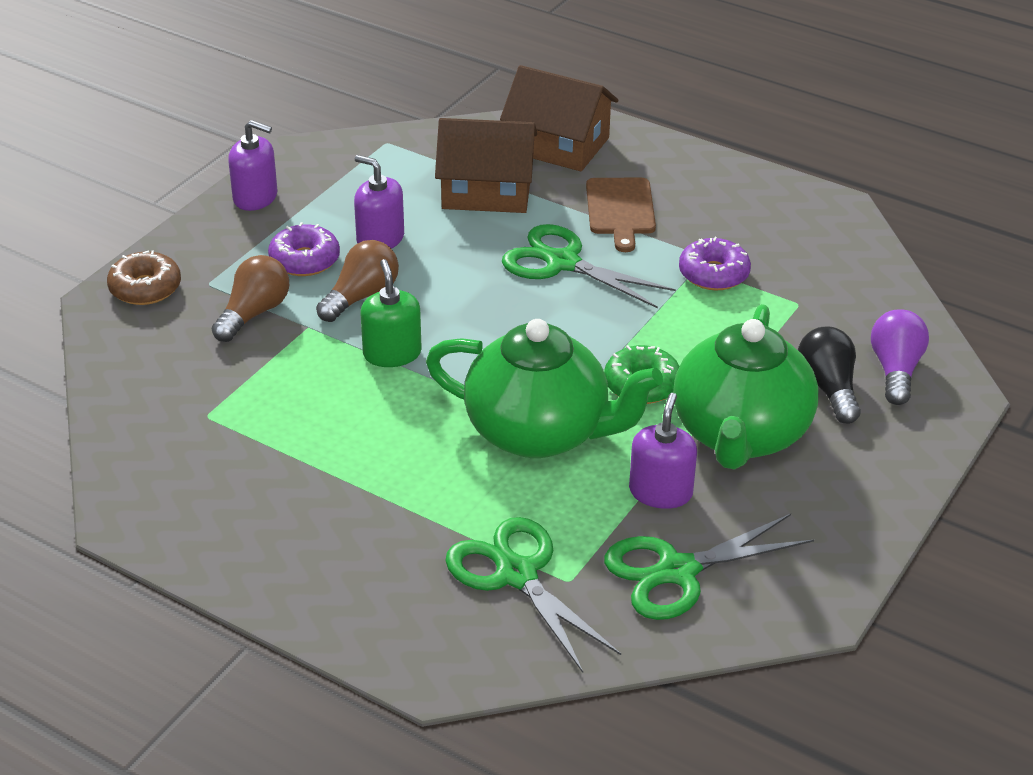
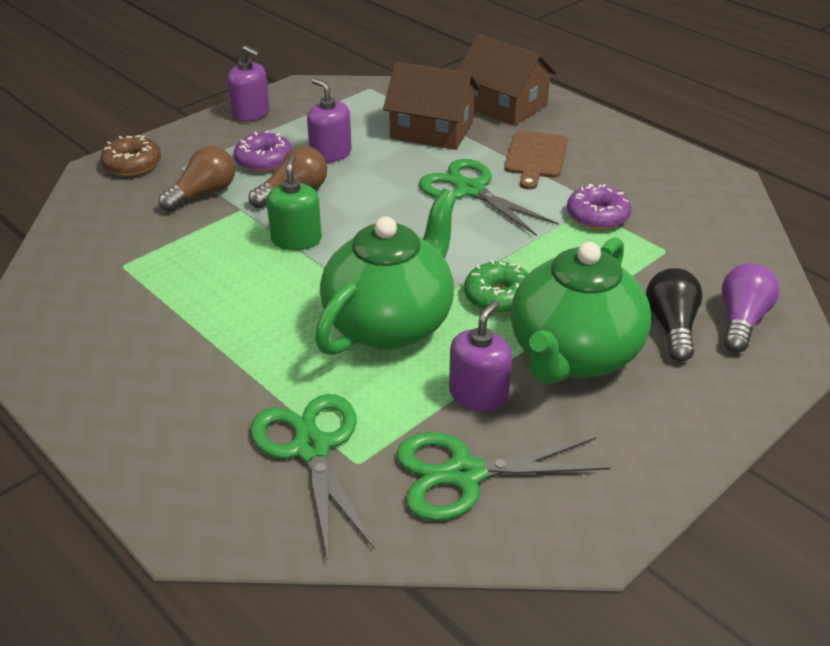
camera: 15 degrees right, 0 degrees up
green teapot [426,319,663,458] -> green teapot turned 90 degrees counterclockwise [315,188,457,355]

